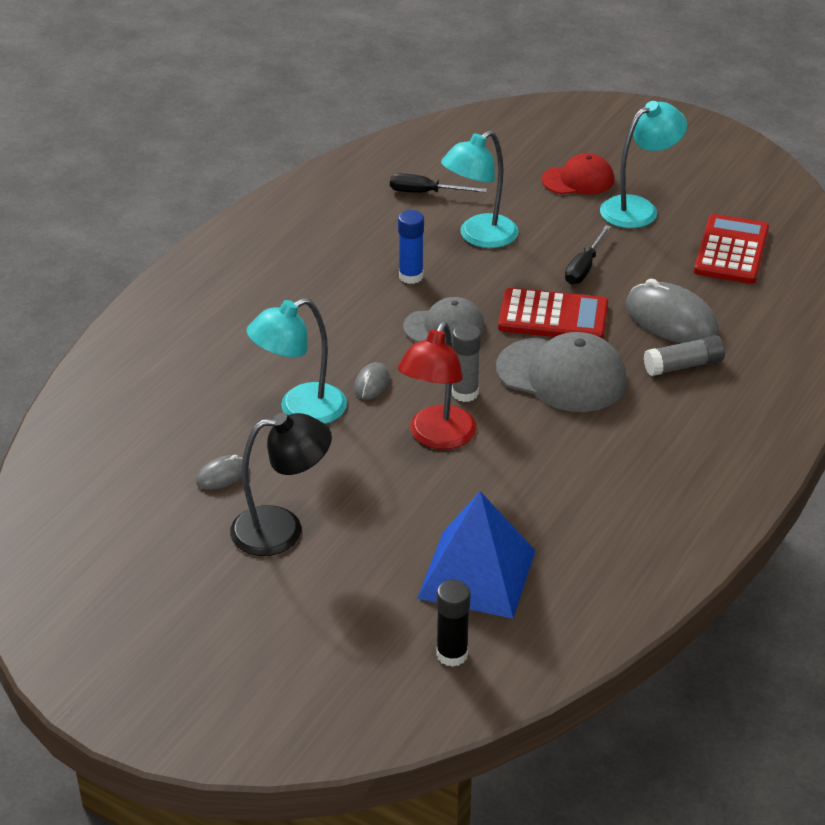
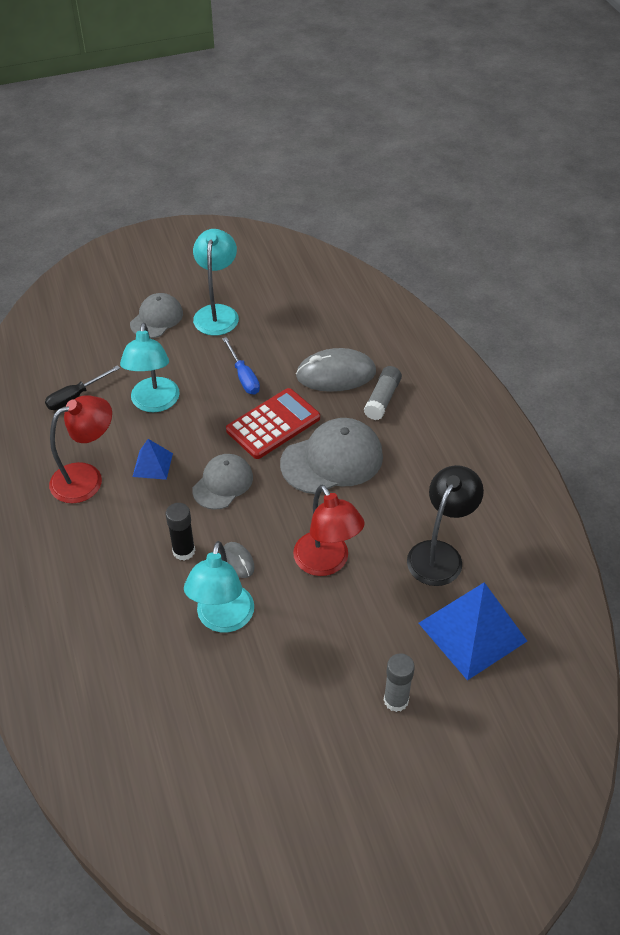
camera: 50 degrees left, 10 degrees up
grey mouse [196,455,249,490] -> none
black lamp [230,413,332,556] -> black lamp moved to [407,465,484,586]
blue glue stick [398,210,424,284] -> blue pyramid [133,439,173,480]
black glue stick [436,580,470,667] -> black glue stick moved to [165,503,195,561]
grey glue stick [452,324,481,402] -> grey glue stick moved to [384,653,415,712]
red cap [542,153,614,195] -> grey cap [130,293,183,338]
black screwdriver [565,225,611,285] -> blue screwdriver [222,337,260,395]
red calculator [694,214,769,284] -> none
none -> red lamp [49,395,112,503]

